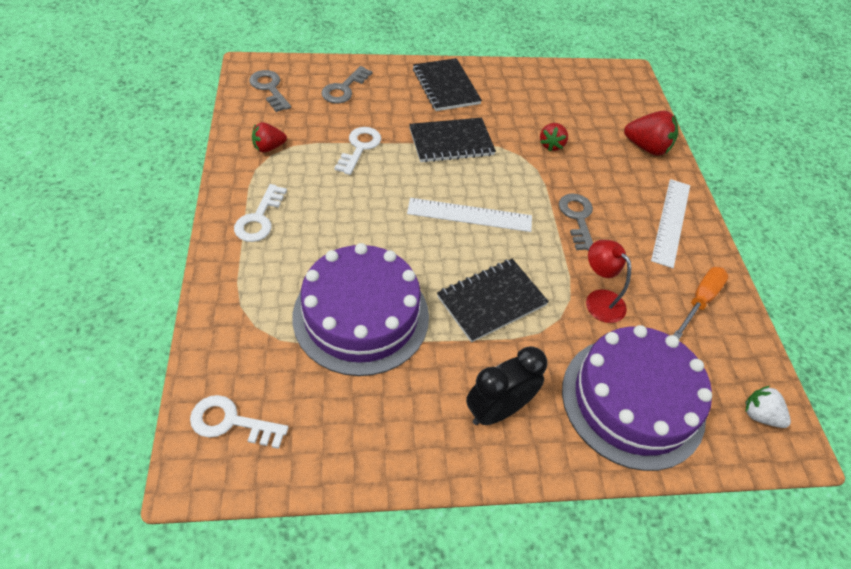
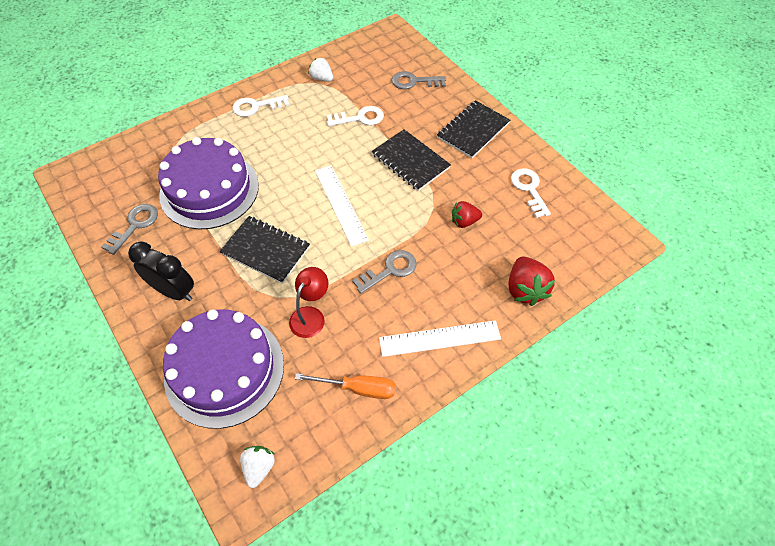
camera: 65 degrees right, 5 degrees up
white key [190,395,289,449] -> white key moved to [511,168,551,218]
grey key [249,70,291,112] -> grey key moved to [101,204,158,255]
red strawberry [252,122,287,153] -> white strawberry [308,57,333,81]

